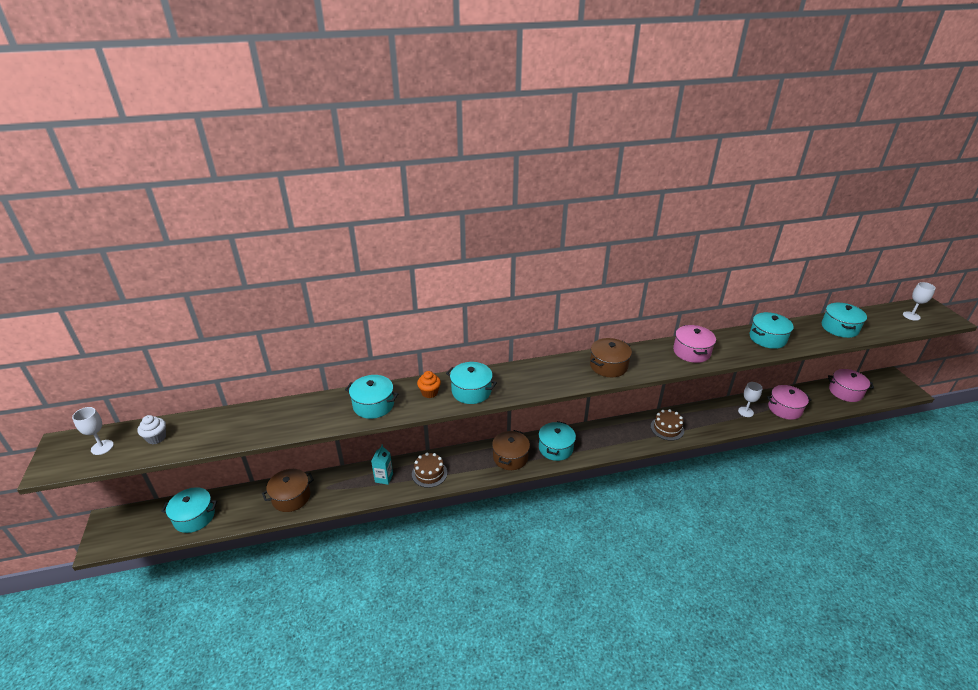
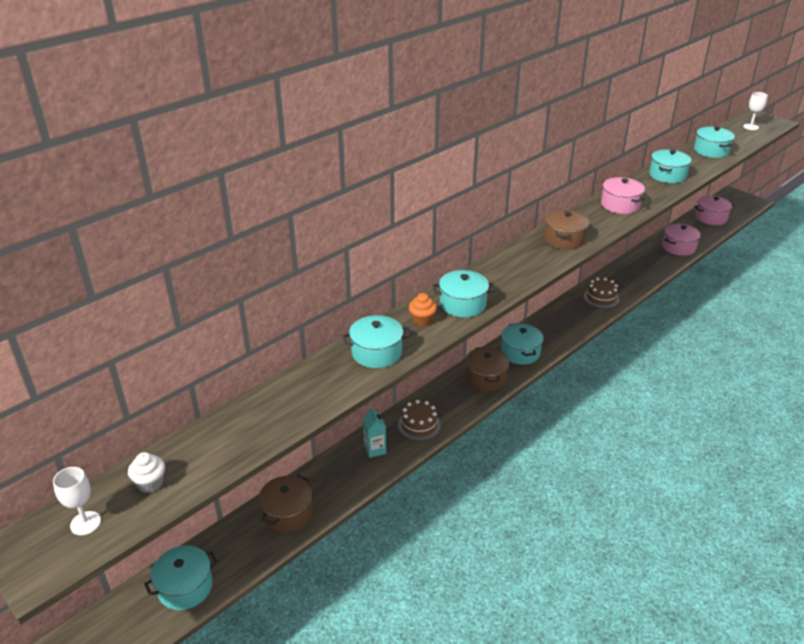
camera: 30 degrees left, 0 degrees up
white goblet [738,382,763,417] -> none

